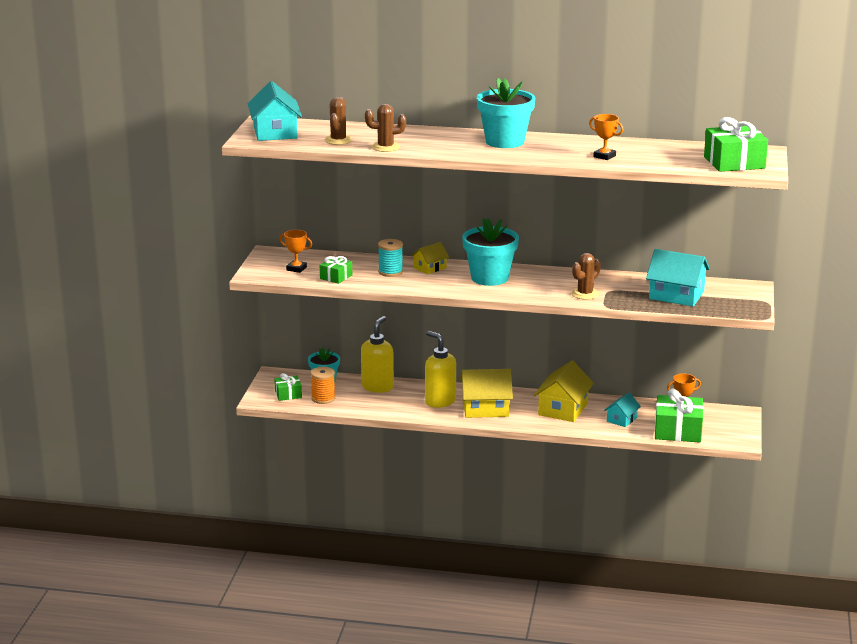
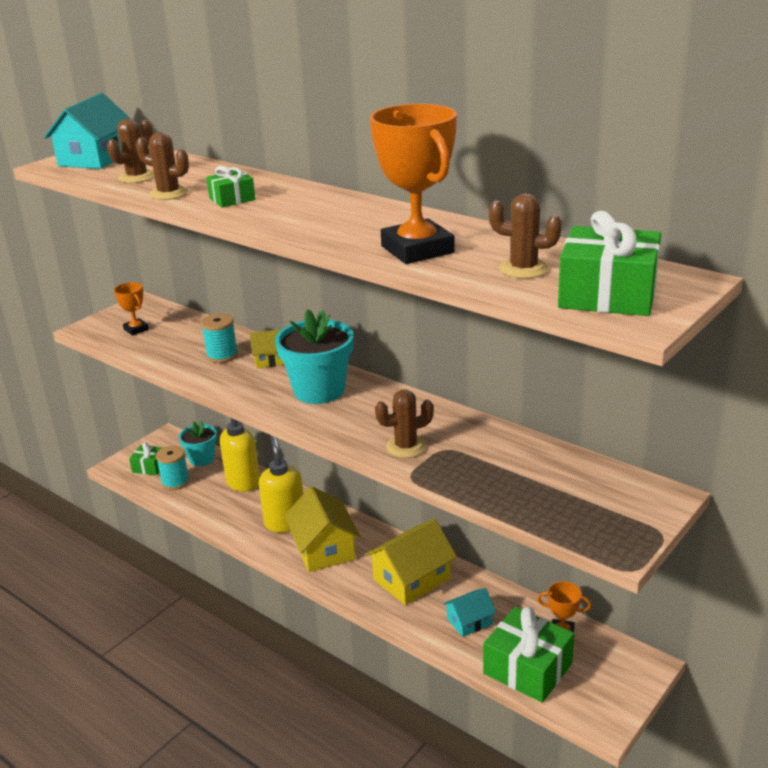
camera: 30 degrees right, 5 degrees up
orange spool [311,367,335,404] -> turquoise spool [156,445,190,490]
green gift [320,256,352,284] -> green gift moved to [206,166,255,208]
yellow house [460,369,513,418] -> yellow house turned 45 degrees clockwise [284,486,361,572]
turquoise flower pot [477,78,535,148] -> none
orange trophy [589,114,623,160] -> orange trophy [370,104,457,264], size x2.06
turquoise house [646,249,710,306] -> none
none -> brown cactus [489,193,562,279]

